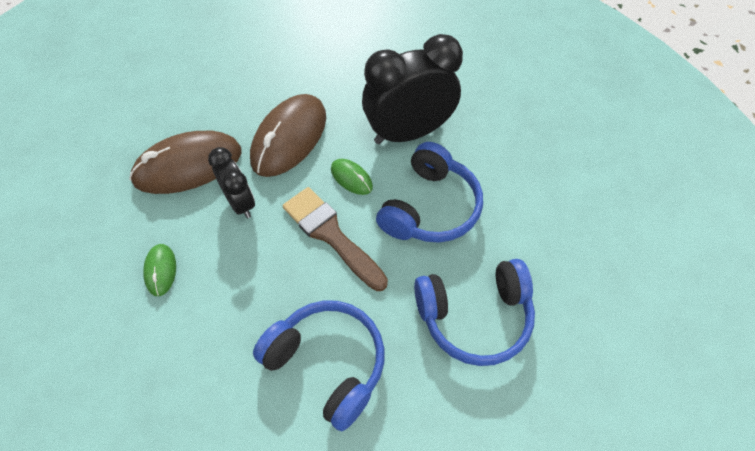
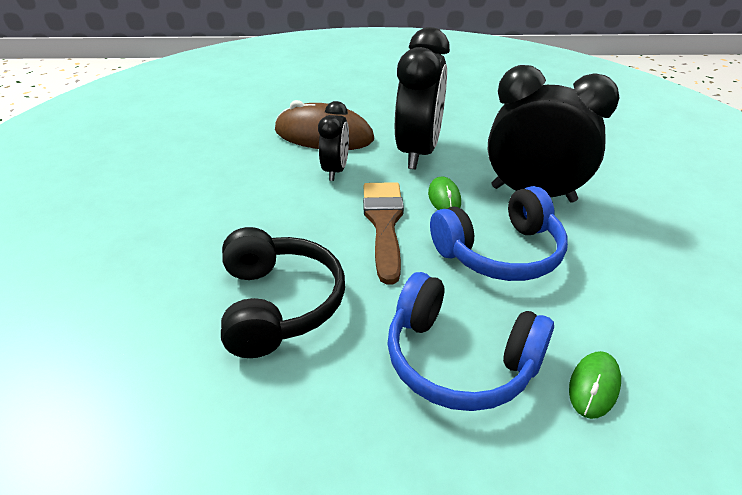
camera: 40 degrees right, 20 degrees down
green mouse [143,244,176,296] -> green mouse moved to [569,351,621,419]
brown mouse [250,94,326,177] -> black clock [395,27,450,169]
blue headphones [253,300,385,431] -> black headphones [221,227,345,358]

